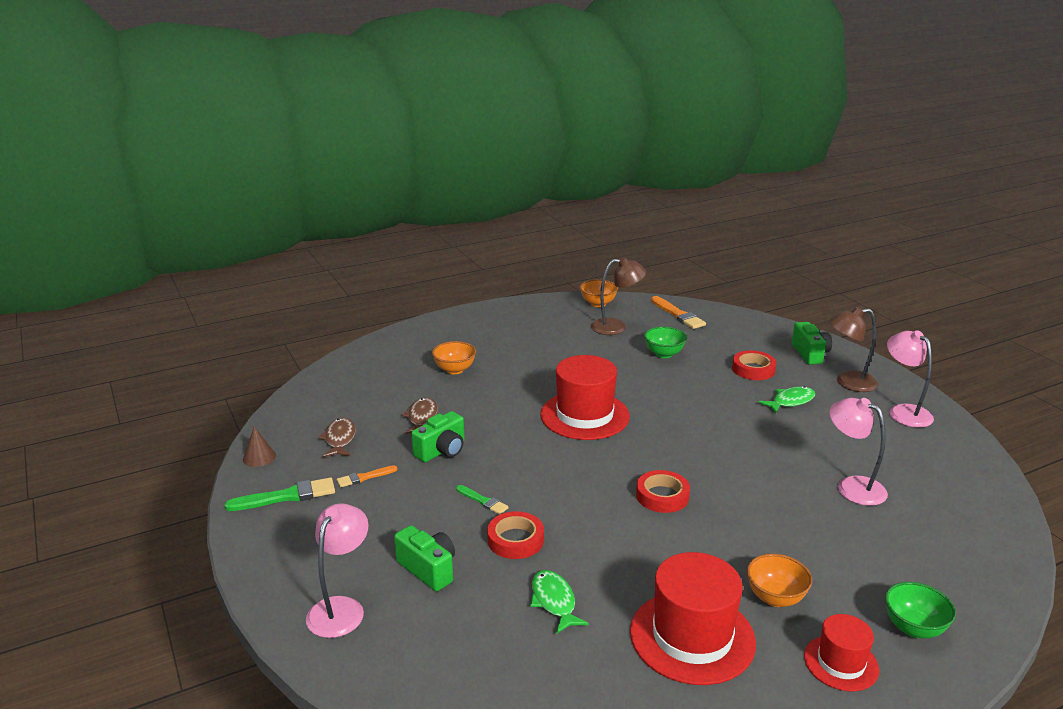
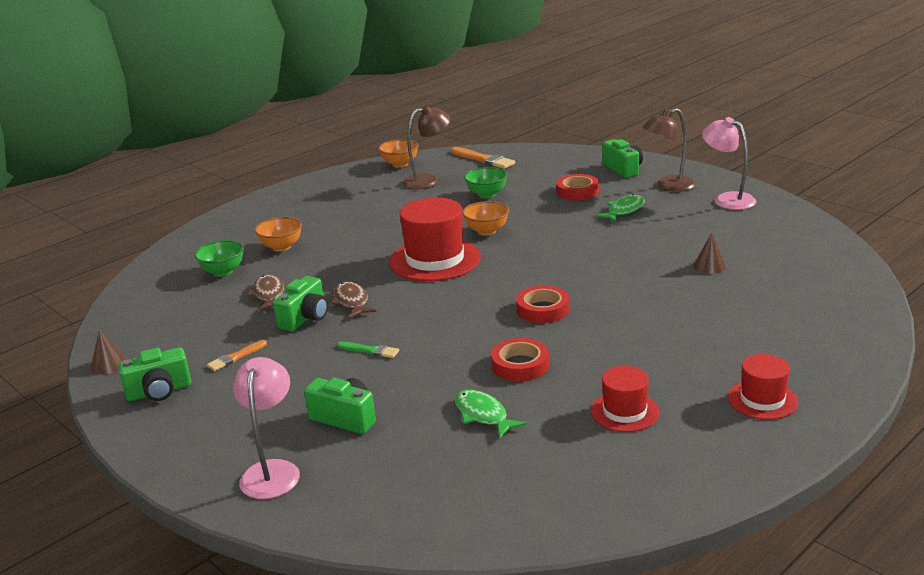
camera: 15 degrees left, 0 degrees up
green brush [225,478,335,511] -> green camera [118,347,191,401]
brown fish [318,417,356,457] -> brown fish moved to [331,282,377,319]
red tape [487,511,544,559] -> red tape moved to [491,338,549,381]
red hat [630,552,756,685] -> red hat [591,366,660,432], size x0.56
orange bowl [747,554,812,607] -> orange bowl moved to [462,201,509,236]
pink lamp [829,398,888,506] -> brown cone [693,233,727,274]
green bowl [885,582,956,638] -> green bowl moved to [194,240,244,277]

